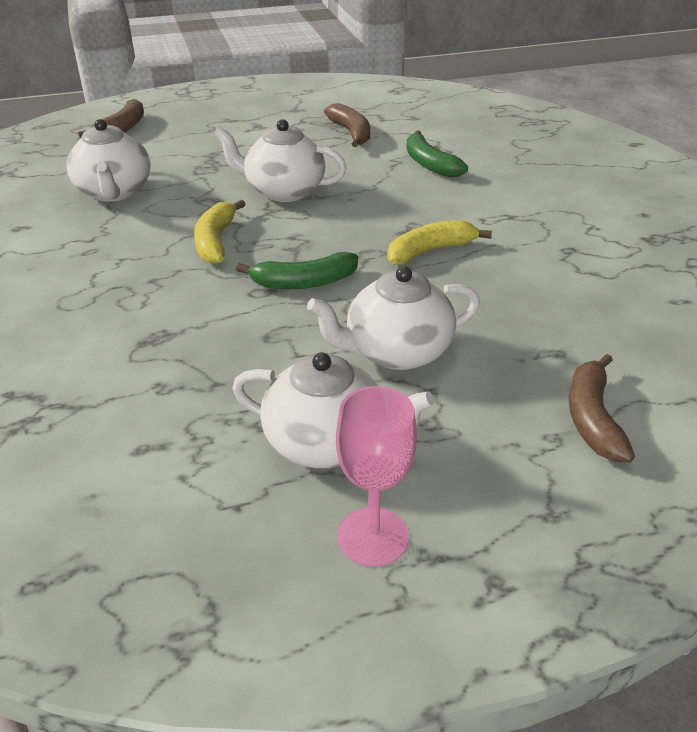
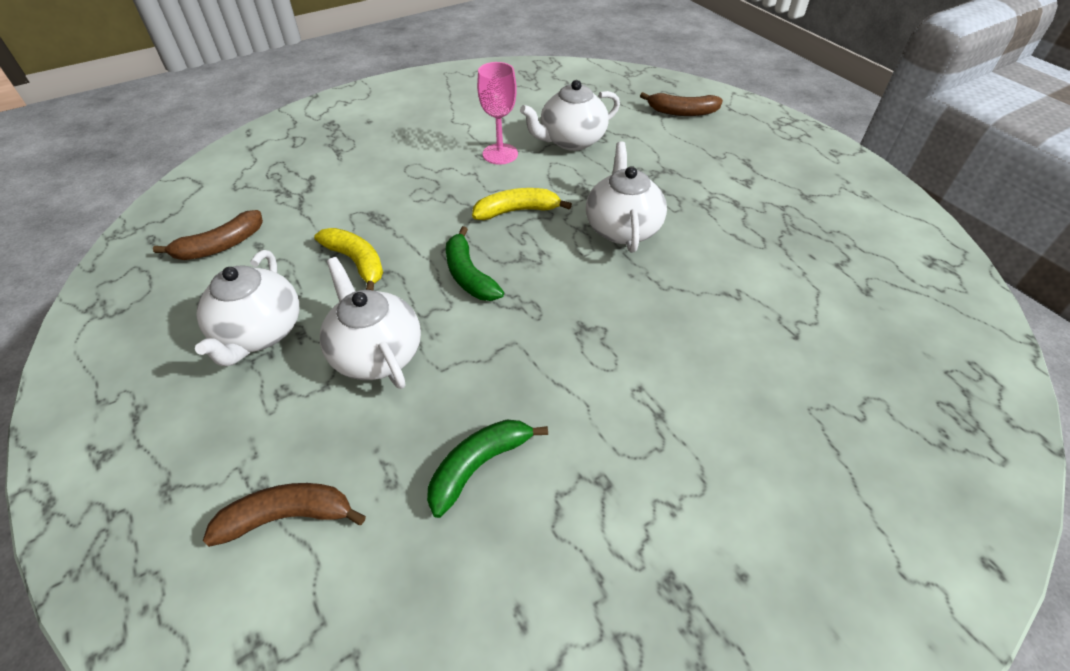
camera: 75 degrees right, 10 degrees up
brown banana [324,103,370,147] -> brown banana moved to [153,210,263,260]
pink goblet [336,386,417,567] -> pink goblet moved to [477,62,518,164]
yellow banana [387,220,492,265] -> yellow banana moved to [314,228,383,291]
green banana [406,130,468,177] -> green banana moved to [427,420,548,518]

